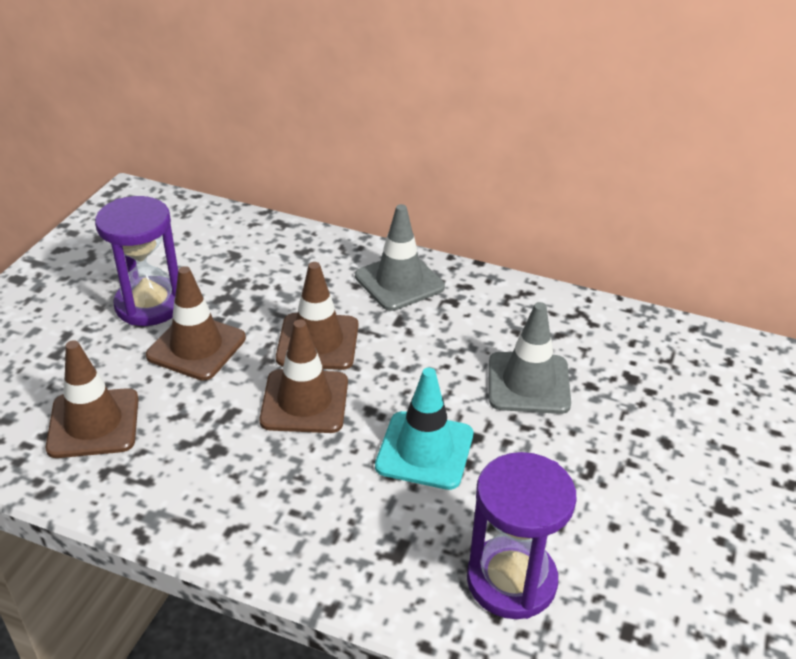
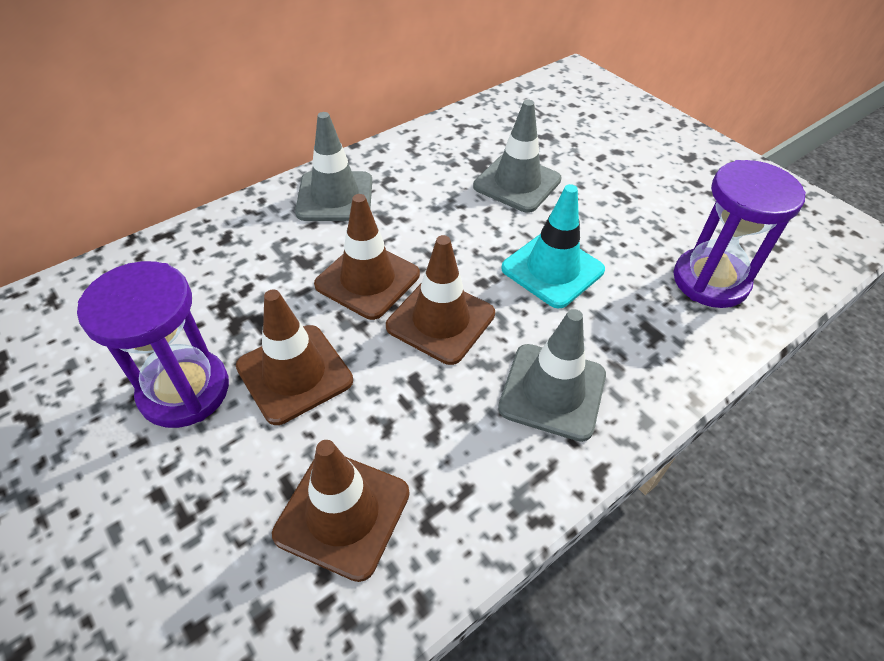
camera: 60 degrees left, 10 degrees up
none -> grey traffic cone [498,309,606,442]

